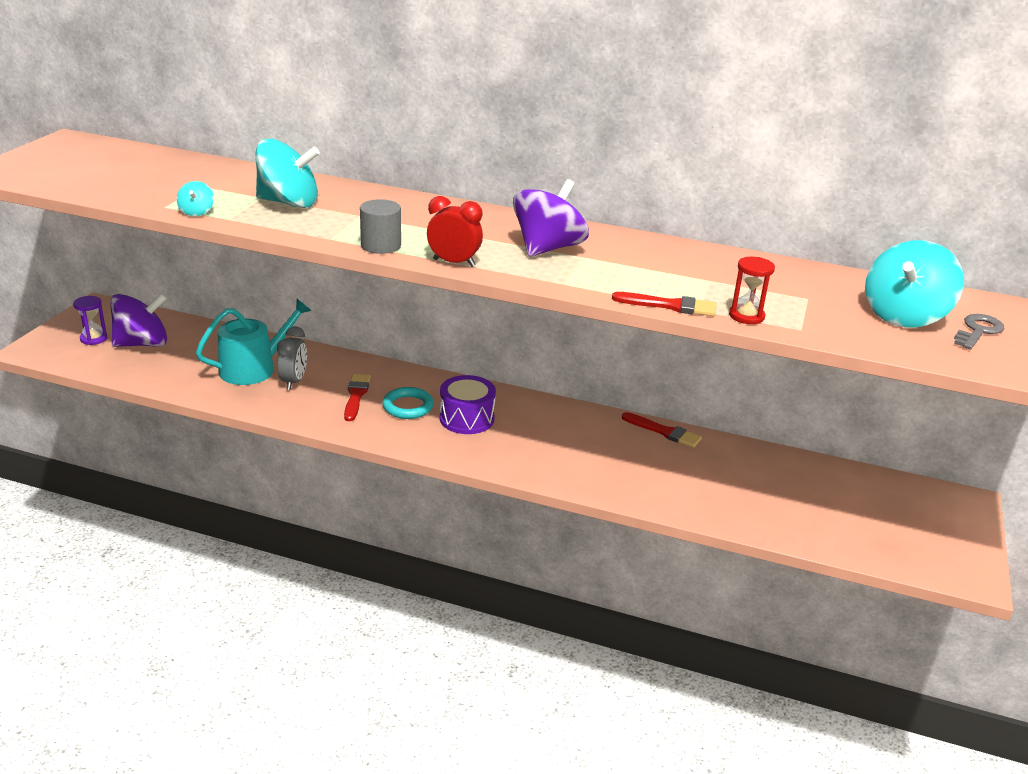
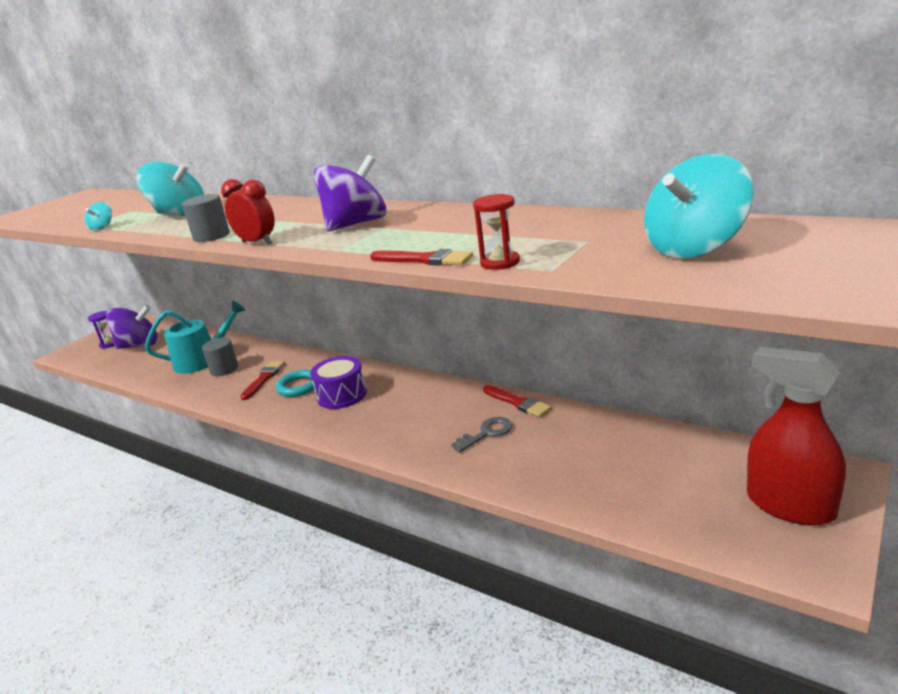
camera: 20 degrees right, 5 degrees down
grey clock [277,326,307,390] -> grey cylinder [202,337,238,376]
grey key [954,314,1005,349] -> grey key moved to [451,417,512,453]
none -> red spray bottle [747,347,846,525]

